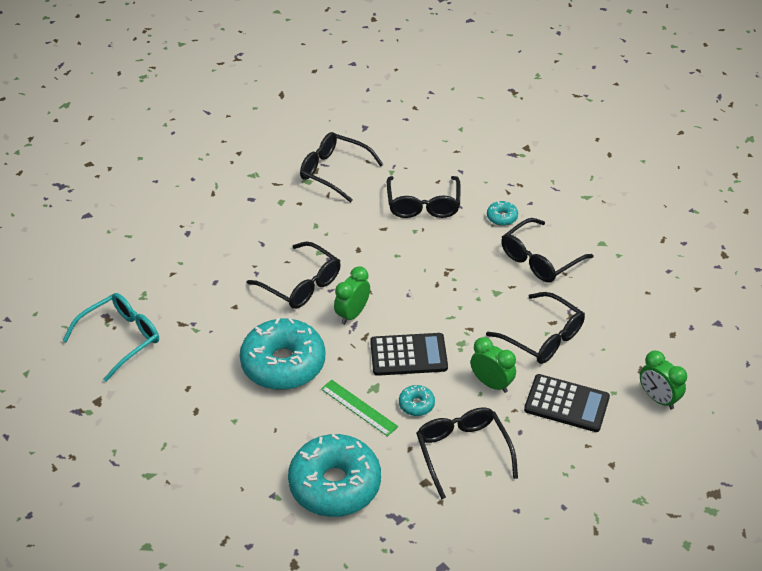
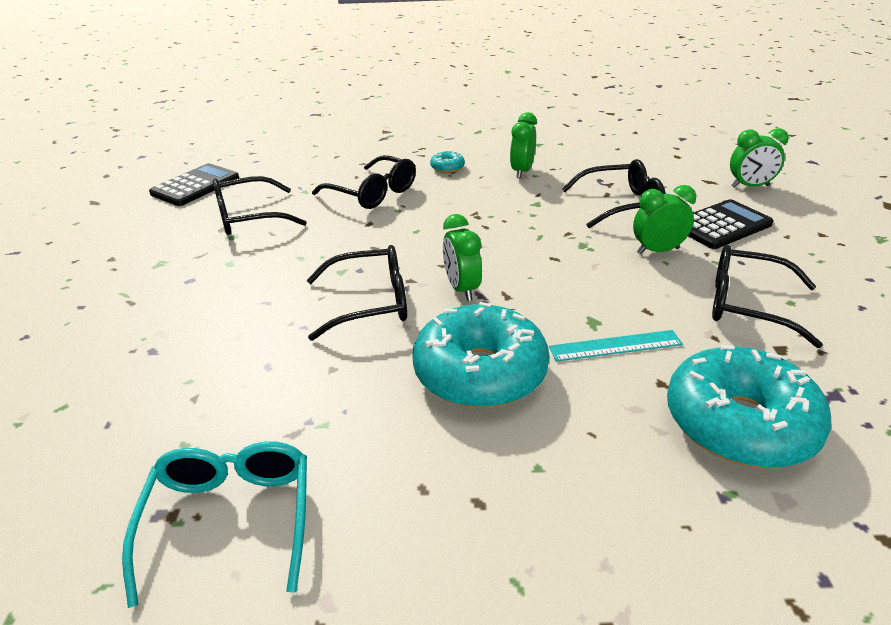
camera: 50 degrees left, 10 degrees down
green ruler [321,380,398,436] -> turquoise ruler [549,330,683,362]
black calculator [370,333,448,376] -> black calculator moved to [149,163,239,206]
turquoise donut [399,385,435,416] -> none
black glasses [501,218,594,283] -> green clock [510,112,537,178]

